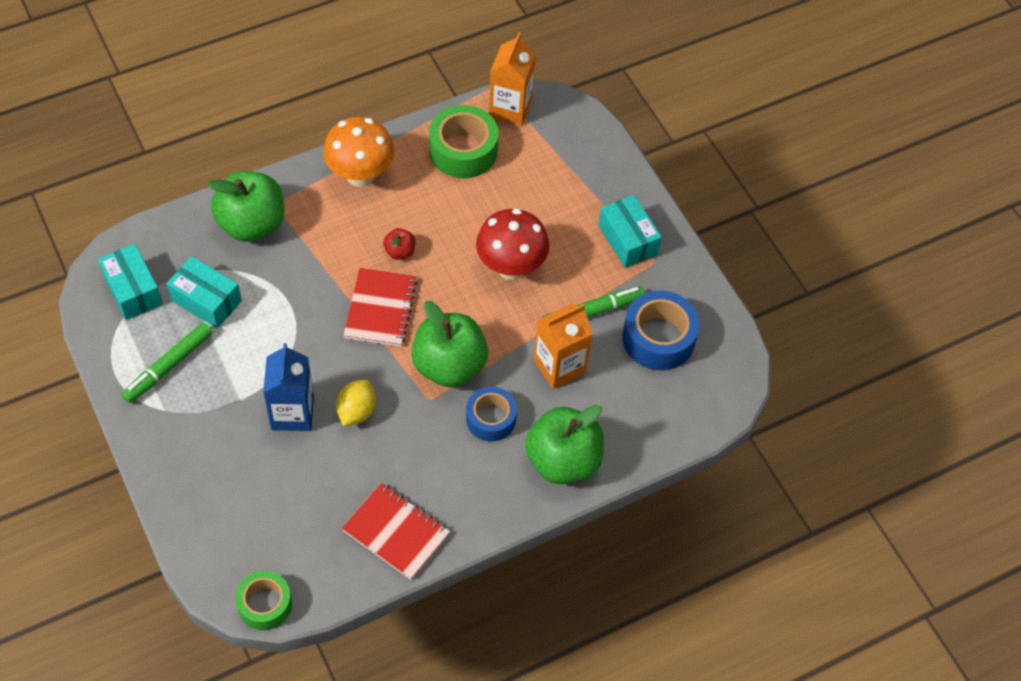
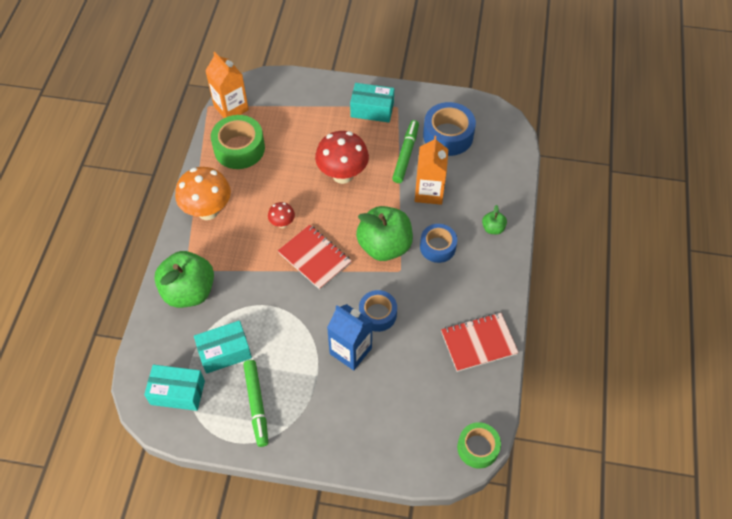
camera: 50 degrees left, 0 degrees up
yellow lemon [336,380,376,426] -> blue tape [359,290,397,332]
red apple [383,228,416,260] -> red mushroom [268,202,295,228]
green apple [525,405,604,484] -> green apple [482,205,507,234], size x0.44

